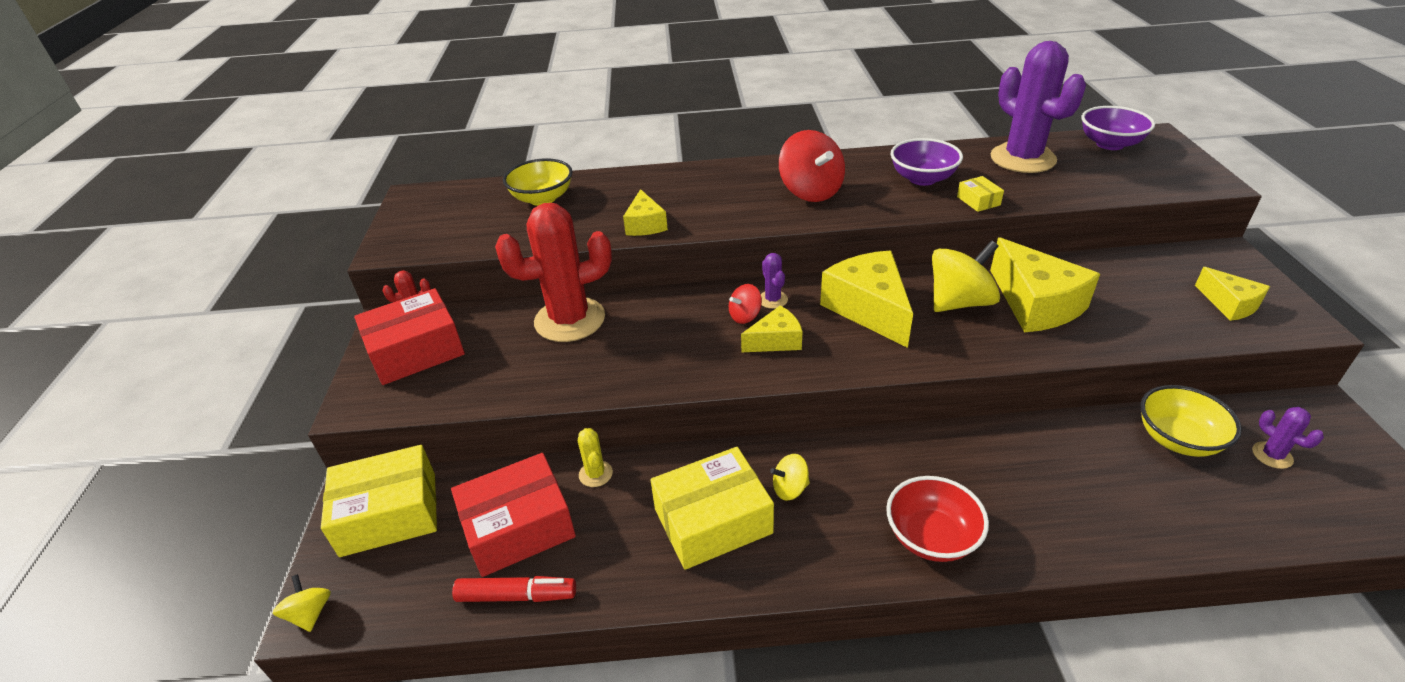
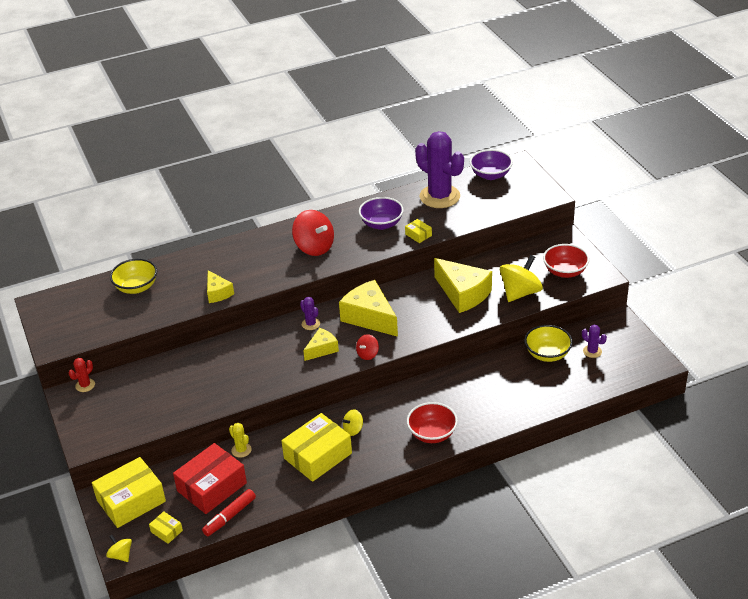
camera: 20 degrees left, 0 degrees up
red box [354,288,465,385] -> none
red marker [452,576,576,602] -> red marker turned 150 degrees clockwise [202,489,256,536]
red cactus [495,203,612,342] -> none
red spinning top [729,284,762,324] -> red spinning top moved to [356,334,379,360]
yellow spinning top [932,240,1000,312] -> yellow spinning top moved to [500,255,543,302]
yellow cheese [1195,267,1270,321] -> red bowl [543,244,590,278]
none -> yellow box [149,511,183,544]

